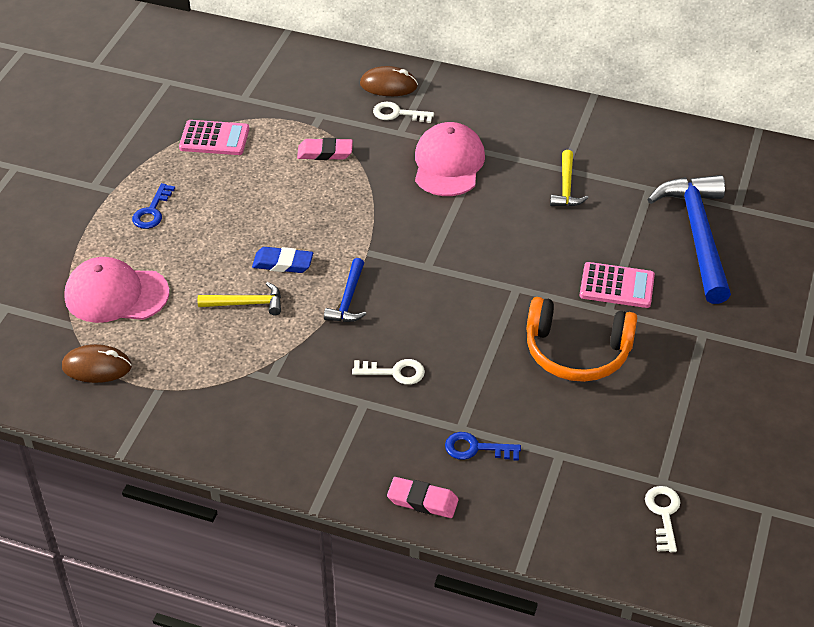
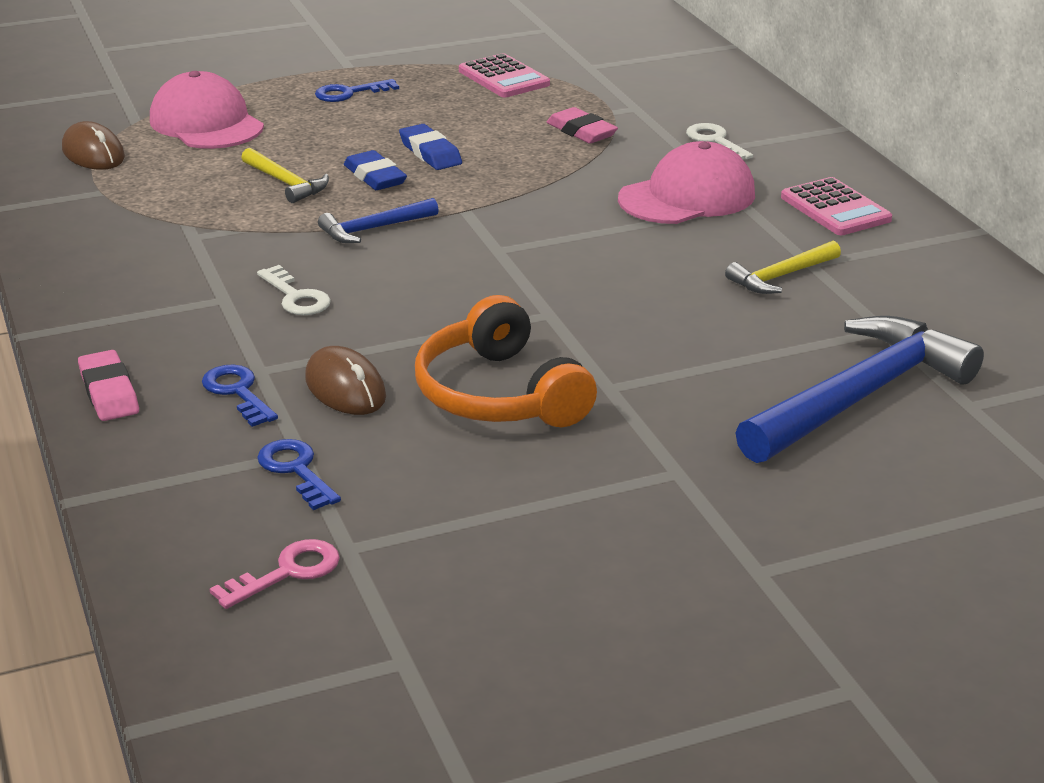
camera: 50 degrees right, 15 degrees down
brown mouse [360,66,418,96] -> brown mouse moved to [305,346,386,415]
pink calculator [580,262,655,308] -> pink calculator moved to [781,177,892,235]
white key [645,486,681,552] -> pink key [210,539,340,609]
none -> blue key [257,439,341,510]
none -> blue eraser [399,124,462,170]

